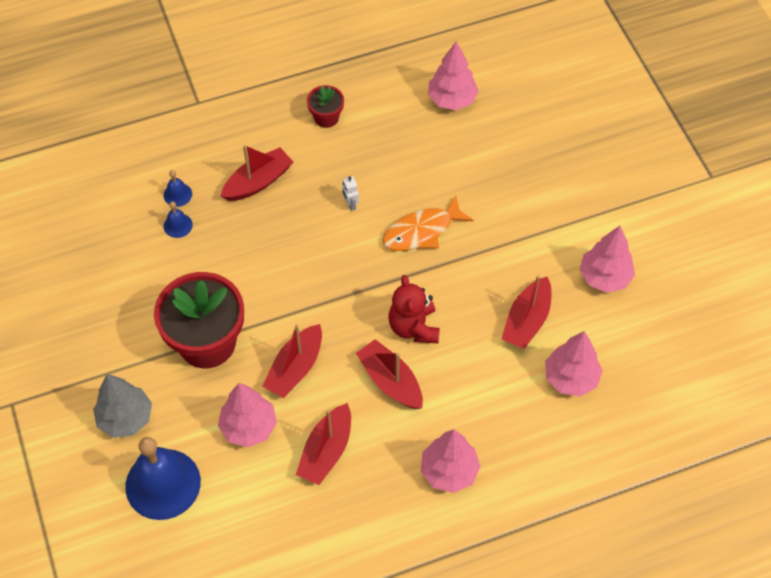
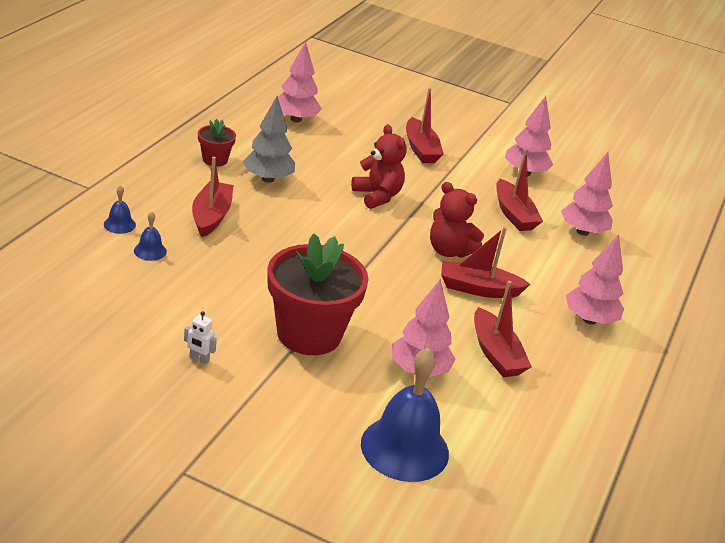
camera: 50 degrees left, 25 degrees down
grey tree [93,374,152,438] -> grey tree moved to [243,96,295,183]
blue bell [164,201,193,238] -> blue bell moved to [104,185,136,234]
red boat [262,324,322,398] -> red boat moved to [406,88,444,163]
white robot [342,176,359,211] -> white robot moved to [184,311,217,365]
orange fish [382,196,474,251] -> red teddy bear [351,124,407,209]

